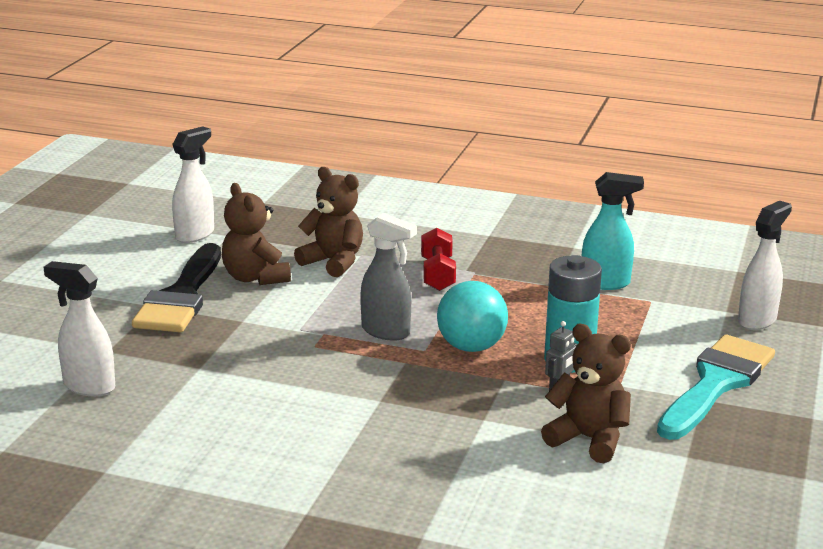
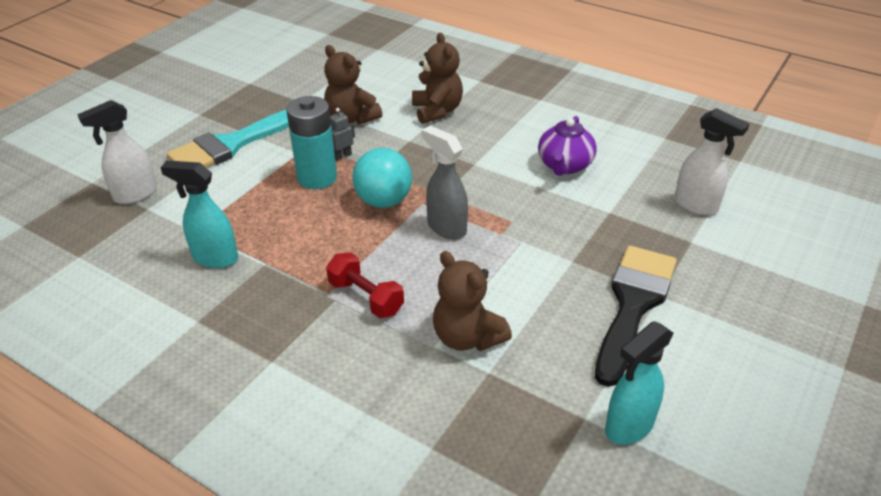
camera: 165 degrees left, 15 degrees up
white spray bottle [172,126,214,243] -> turquoise spray bottle [605,321,674,445]
brown teddy bear [222,183,291,285] -> brown teddy bear moved to [412,33,463,124]
red dumbbell [421,228,456,291] -> red dumbbell turned 60 degrees counterclockwise [326,252,404,318]
none -> purple teapot [538,116,597,176]

